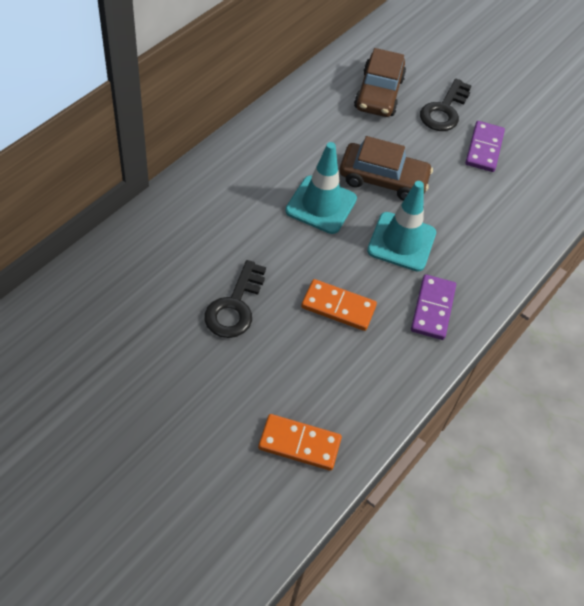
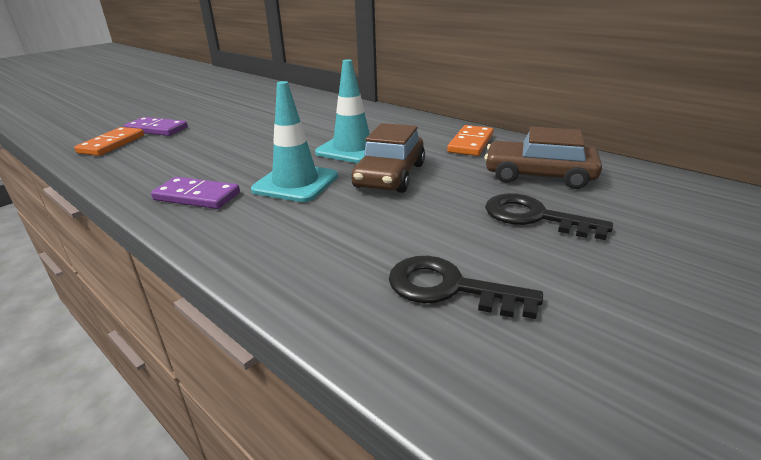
camera: 100 degrees right, 25 degrees down
black key [204,260,266,338] -> black key moved to [389,256,543,319]
orange domino [301,279,377,331] -> orange domino moved to [447,125,493,156]
purple domino [465,121,505,172] -> purple domino moved to [124,117,188,136]

